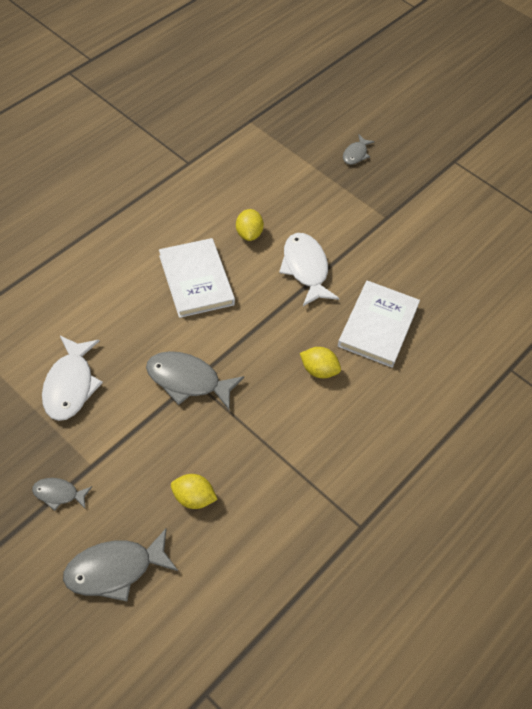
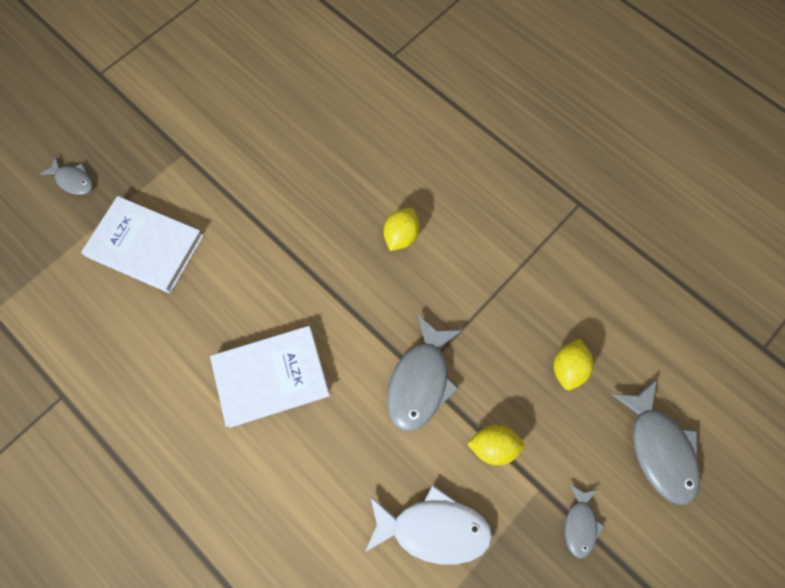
camera: 85 degrees left, 15 degrees up
yellow lemon [236,209,264,241] -> yellow lemon moved to [467,425,525,465]
white fish [279,233,339,306] -> none
white book [338,280,420,368] -> white book moved to [81,196,204,293]

